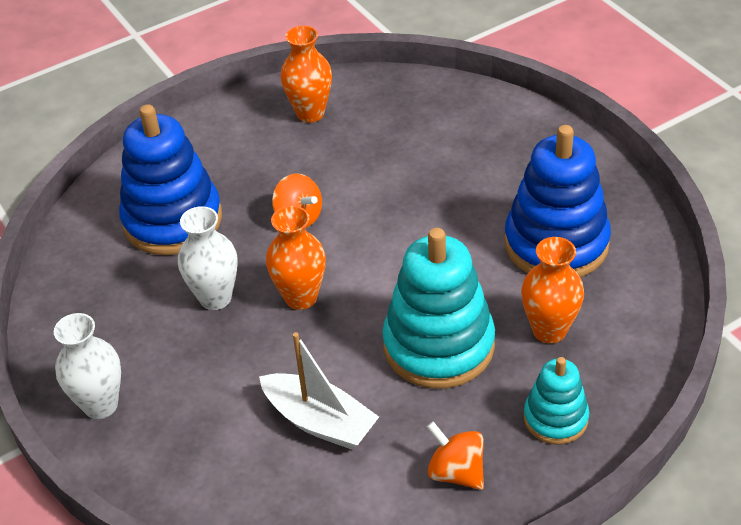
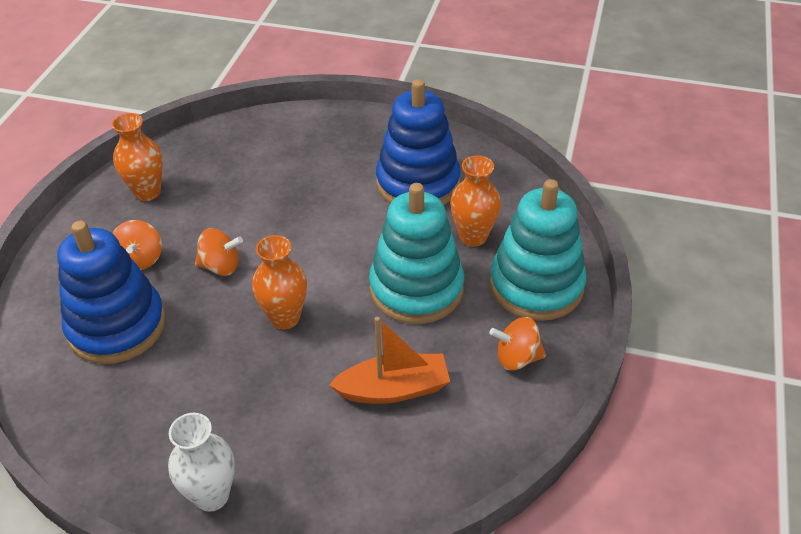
camera: 45 degrees left, 0 degrees up
white vase [178,206,237,310] -> none
white boat [259,332,379,450] -> orange boat [329,317,450,404]
turquoise stacking toy [524,357,589,445] -> turquoise stacking toy [490,179,586,321], size x1.83
none -> orange spinning top [113,220,162,270]

